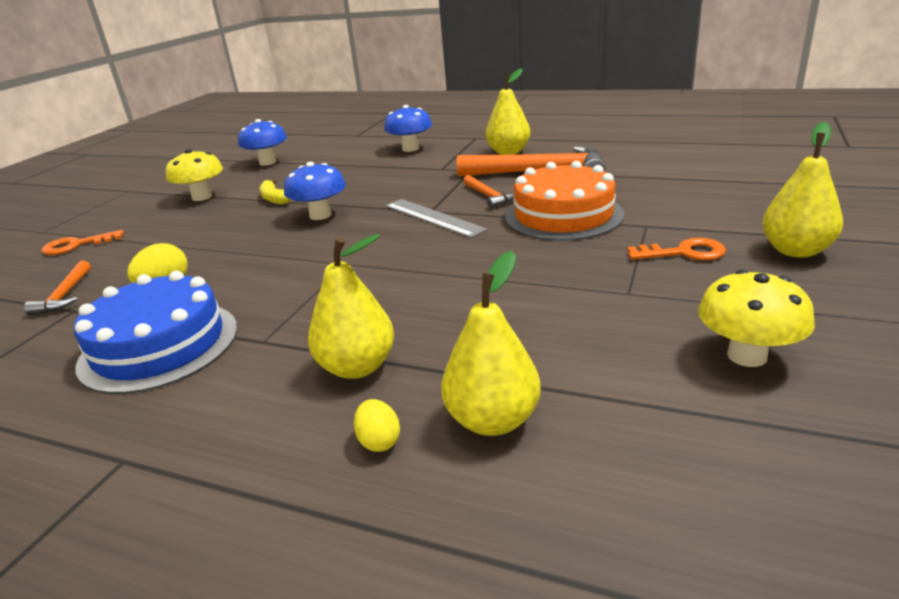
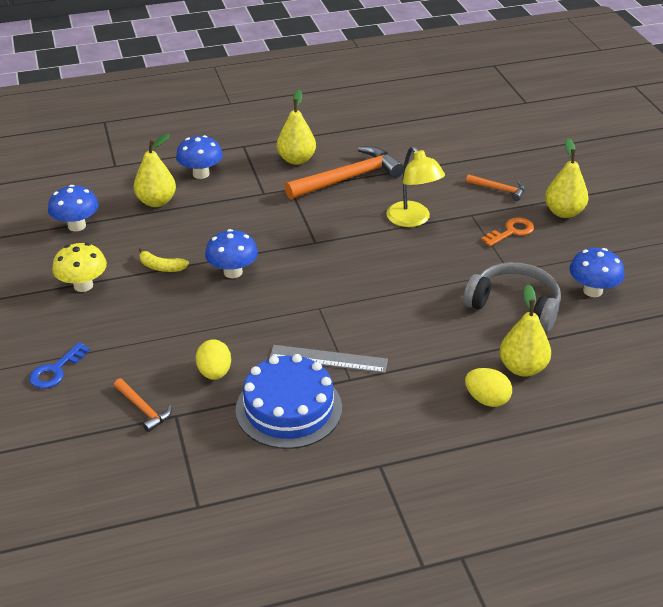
camera: 40 degrees left, 10 degrees up
orange key [41,230,124,255] -> blue key [29,342,90,389]
yellow pear [308,234,394,379] -> yellow pear moved to [134,134,176,207]
yellow egg [354,399,400,452] -> yellow egg [465,368,512,407], size x1.55
grey ruler [385,199,488,238] -> grey ruler moved to [269,345,388,373]
orange hammer [463,175,514,209] -> orange hammer moved to [466,174,525,201]
orange cake [505,161,624,241] -> yellow lamp [386,146,445,227]
yellow mushroom [698,270,815,367] -> blue mushroom [569,248,624,297]
none -> grey headphones [463,262,561,332]

